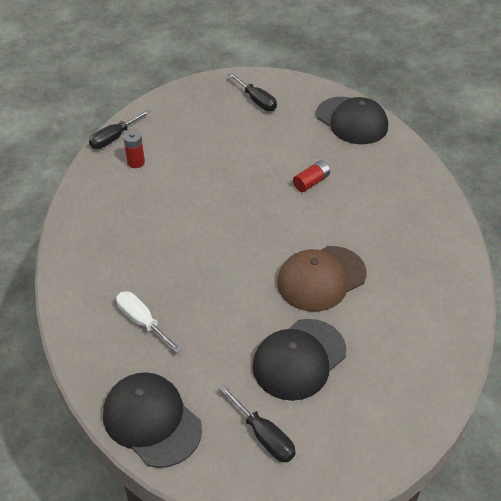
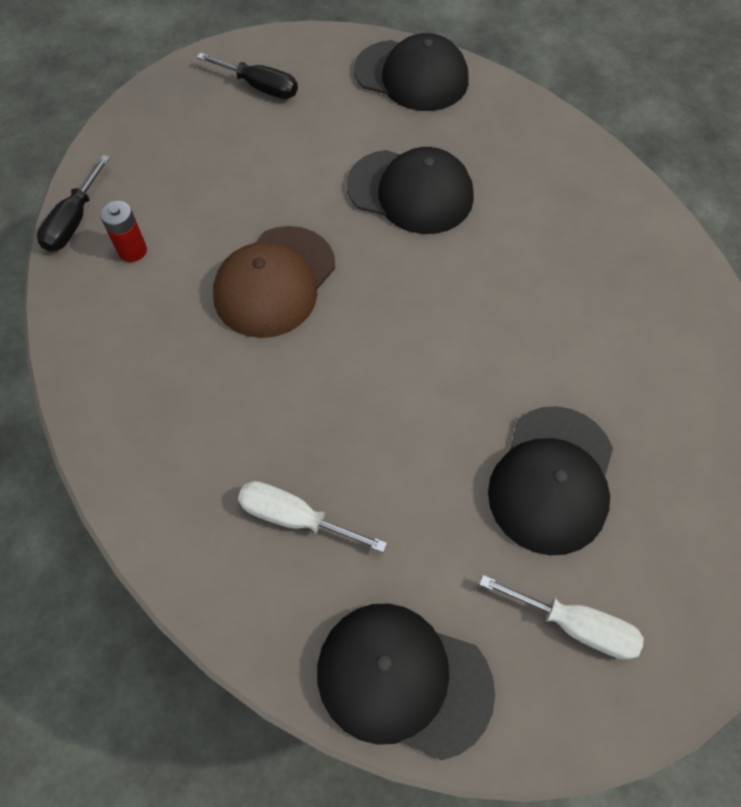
camera: 25 degrees left, 15 degrees up
black screwdriver [220,385,296,462] -> white screwdriver [479,575,644,660]
brown cap [277,246,366,312] -> brown cap moved to [213,226,335,338]
red battery [293,160,330,192] -> black cap [347,147,474,234]

